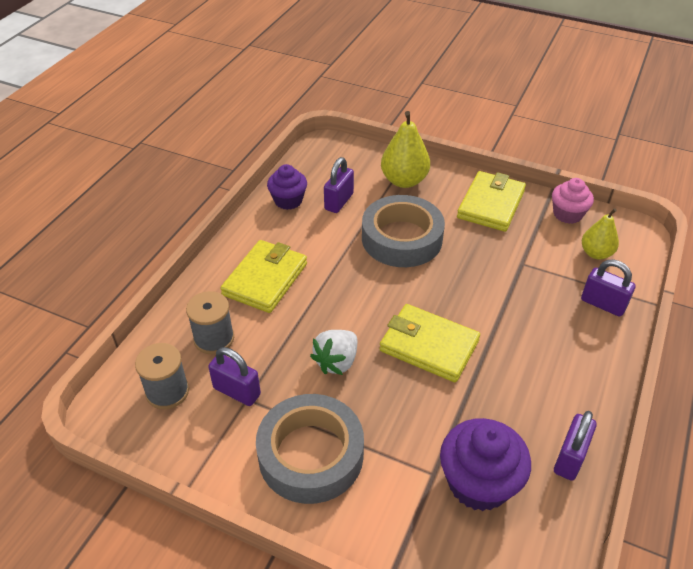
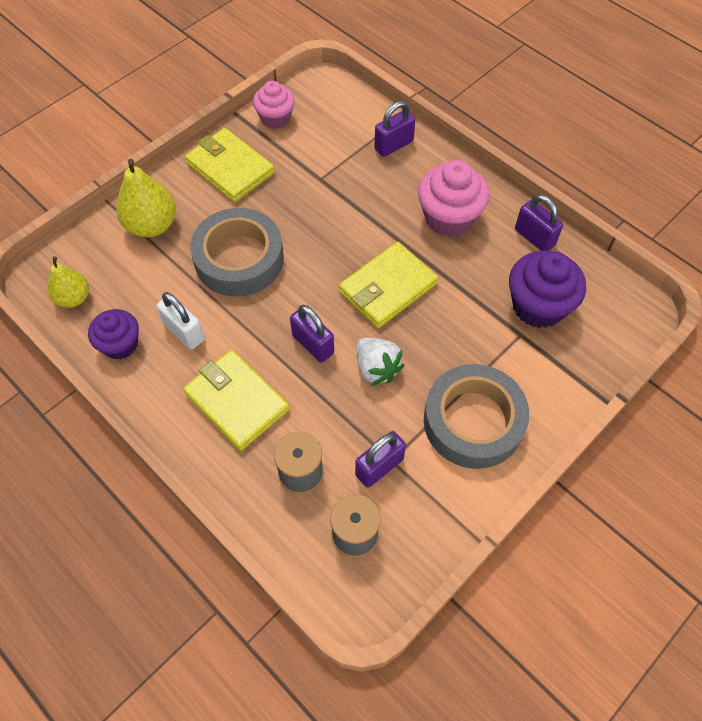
camera: 70 degrees left, 15 degrees up
purple padlock [324,157,354,213] -> purple padlock moved to [290,305,334,363]
yellow pear [582,208,619,260] -> yellow pear moved to [48,256,89,308]
none -> white padlock [157,292,205,349]
none -> pink cupcake [418,160,490,237]

